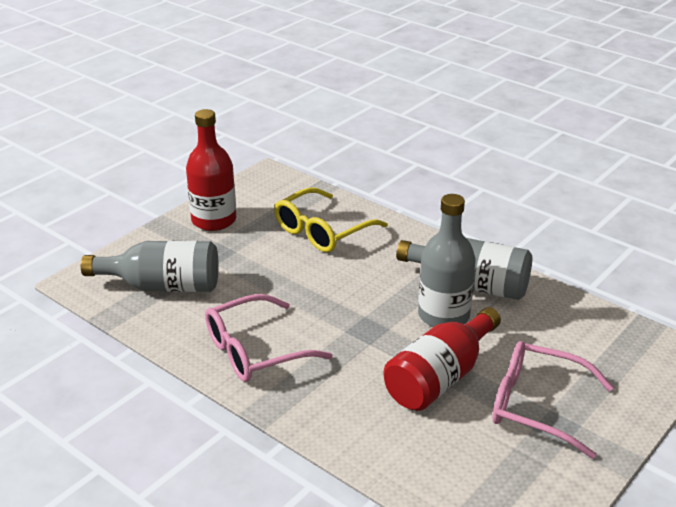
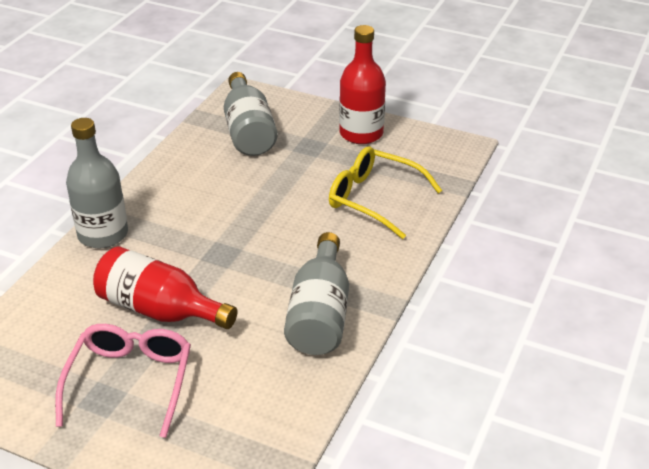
camera: 75 degrees right, 5 degrees up
pink glasses [205,294,333,382] -> none
grey bottle [418,194,476,327] -> grey bottle moved to [66,118,128,248]

